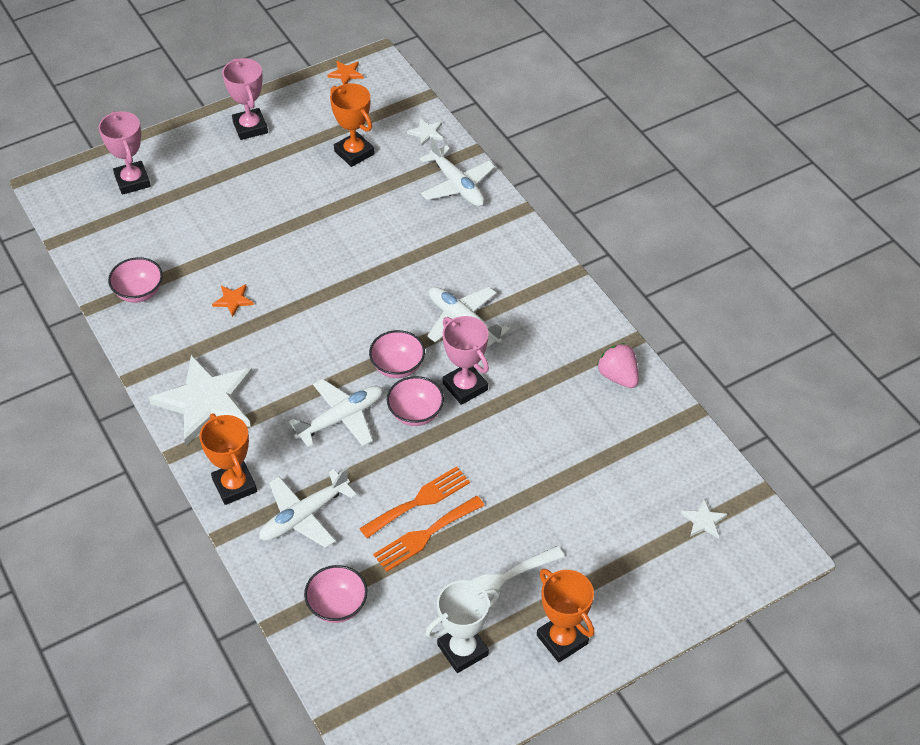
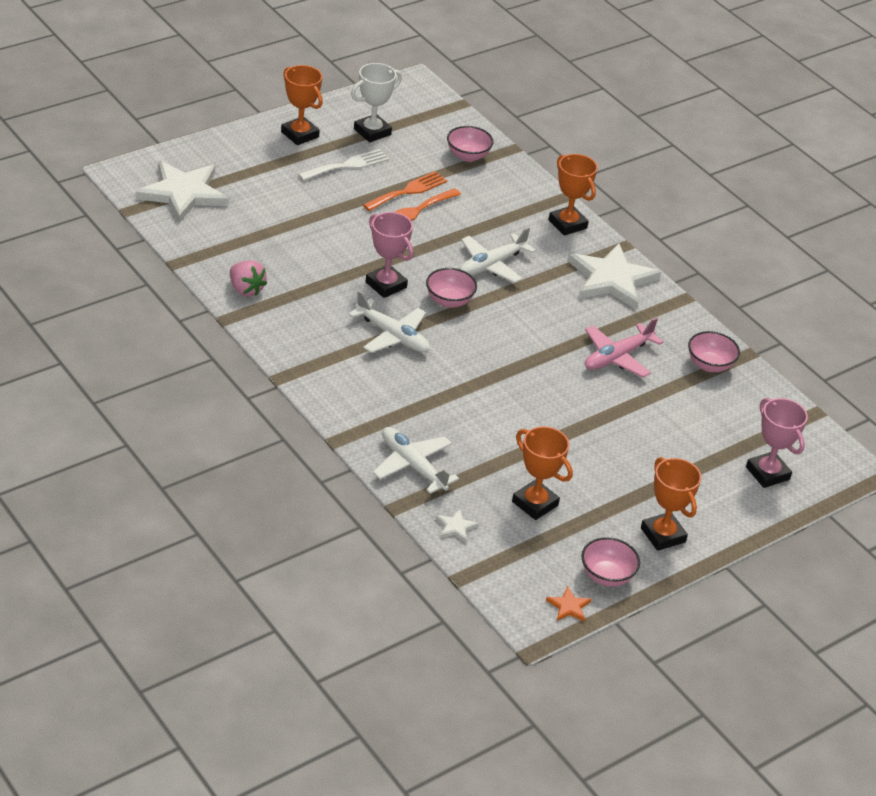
camera: 170 degrees right, 10 degrees down
orange star [212,284,254,317] -> pink plane [585,317,663,377]
pink trophy [222,58,268,140] -> orange trophy [641,457,701,551]
white plane [259,467,357,548] -> none
pink bowl [387,376,444,426] -> pink bowl moved to [581,537,640,587]
white star [681,499,727,539] -> white star [136,161,229,223], size x2.45

